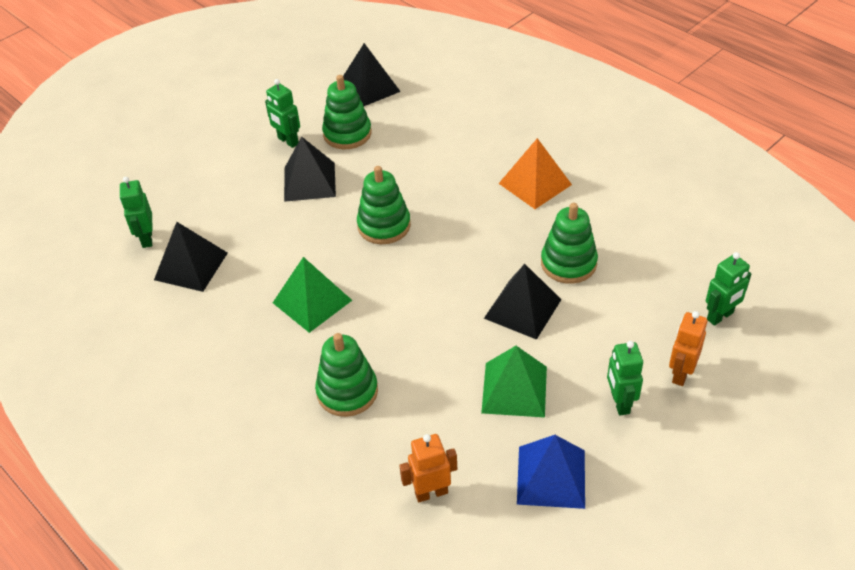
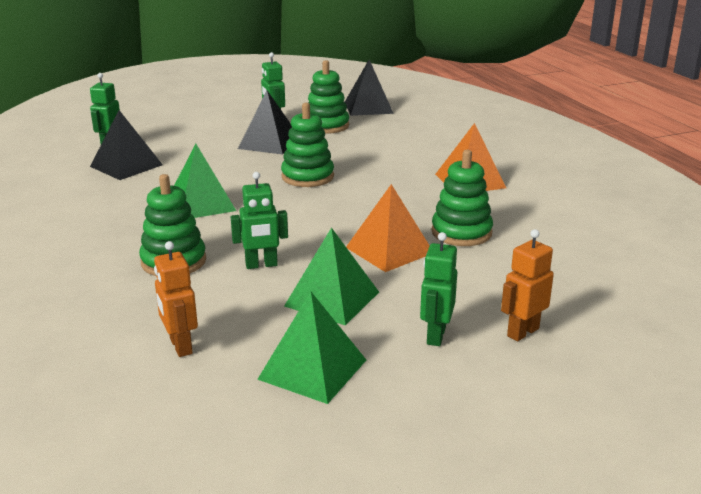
camera: 20 degrees right, 20 degrees down
orange robot [399,434,457,502] -> orange robot turned 120 degrees counterclockwise [154,241,198,357]
black pyramid [484,264,562,340] -> orange pyramid [346,184,430,272]
blue pyramid [517,435,585,509] -> green pyramid [257,292,366,404]
green robot [706,252,751,326] -> green robot moved to [231,172,288,269]

